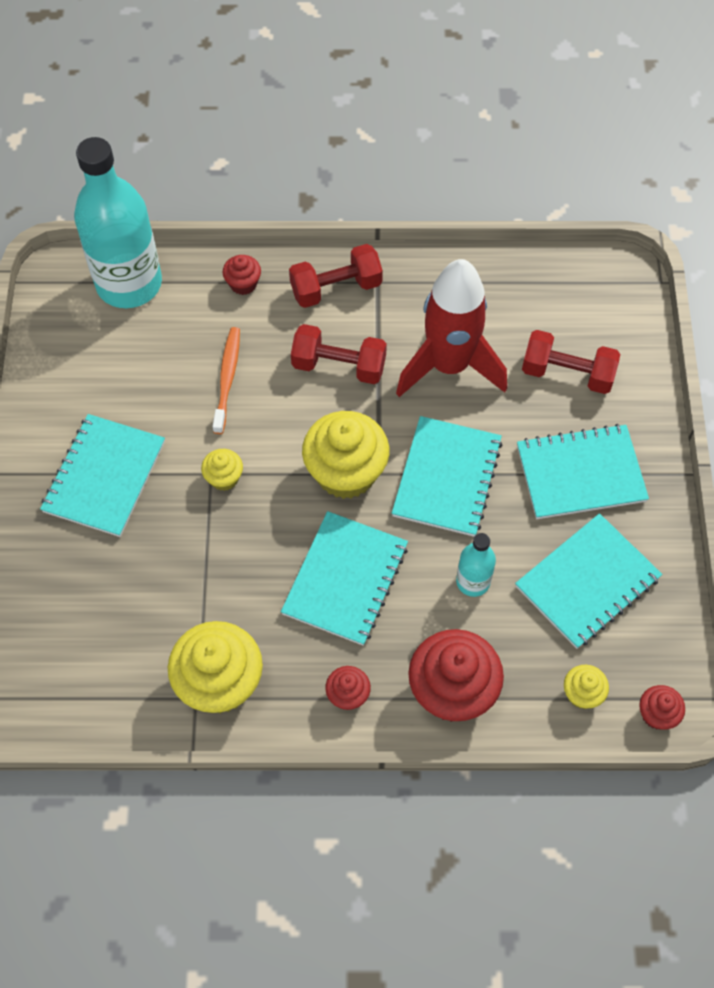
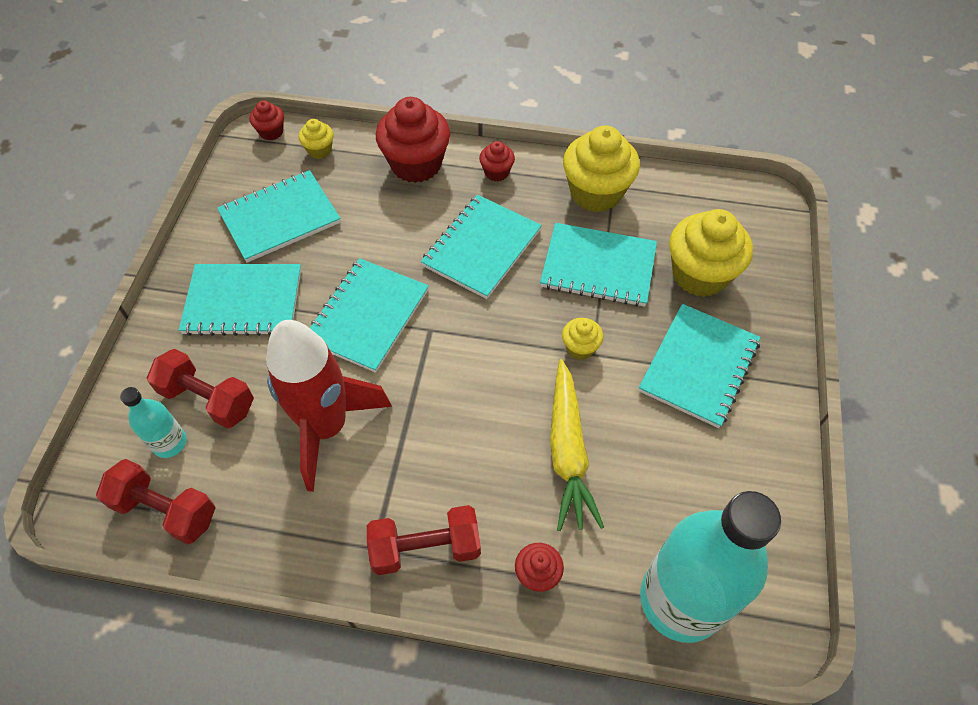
camera: 170 degrees left, 5 degrees down
orange toothbrush [212,327,240,434] -> yellow carrot [550,359,604,531]
red dumbbell [291,324,387,384] -> red dumbbell moved to [96,459,216,544]
yellow cupcake [302,411,389,499] -> yellow cupcake moved to [669,209,753,297]
turquoise bottle [456,533,496,597] -> turquoise bottle moved to [120,387,187,458]
none -> turquoise notebook [540,223,657,307]

